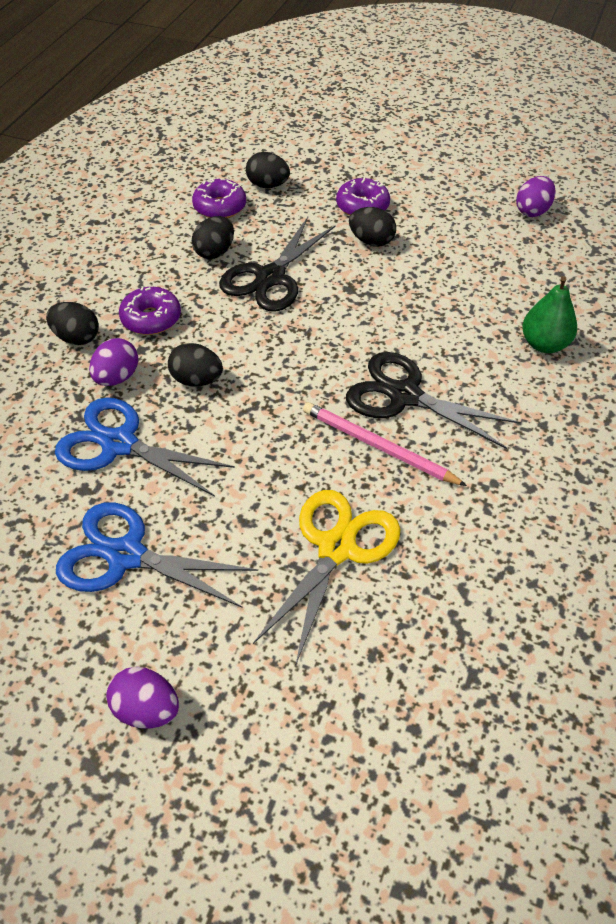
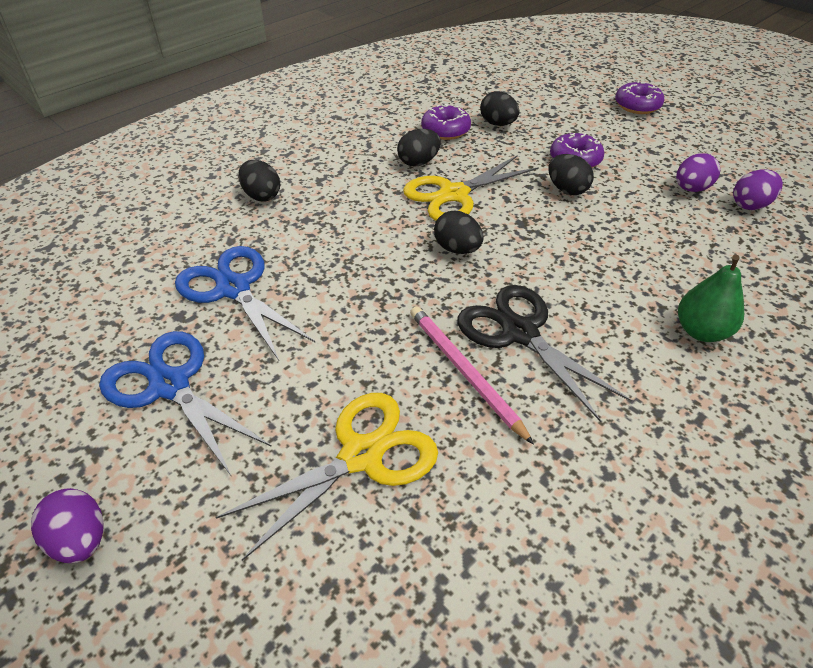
camera: 25 degrees right, 5 degrees down
purple egg [89,338,138,386] -> purple egg moved to [676,153,720,192]
purple donut [119,286,181,335] -> purple donut moved to [615,80,665,114]
black egg [168,343,223,386] -> black egg moved to [434,211,484,254]
black scissors [219,217,335,312] -> yellow scissors [403,155,539,221]

